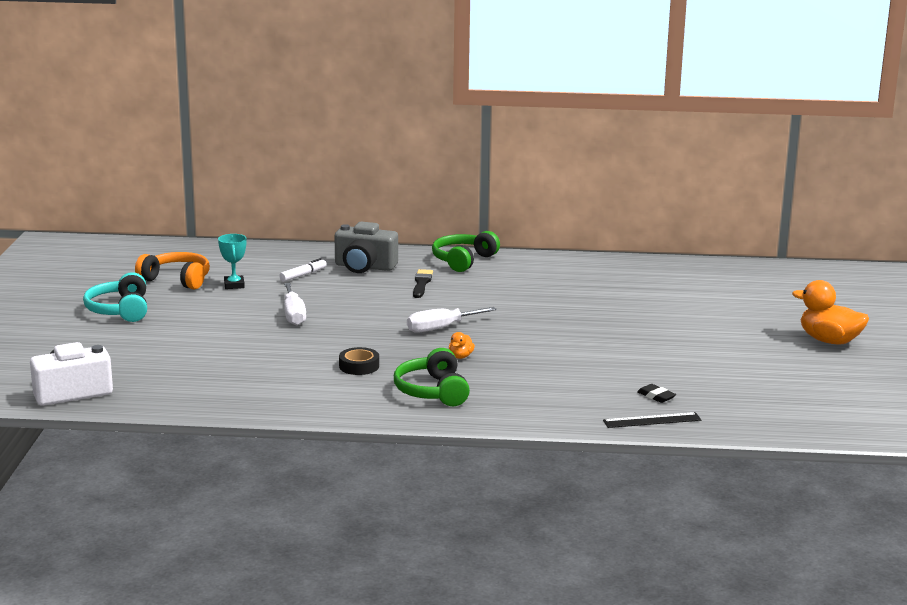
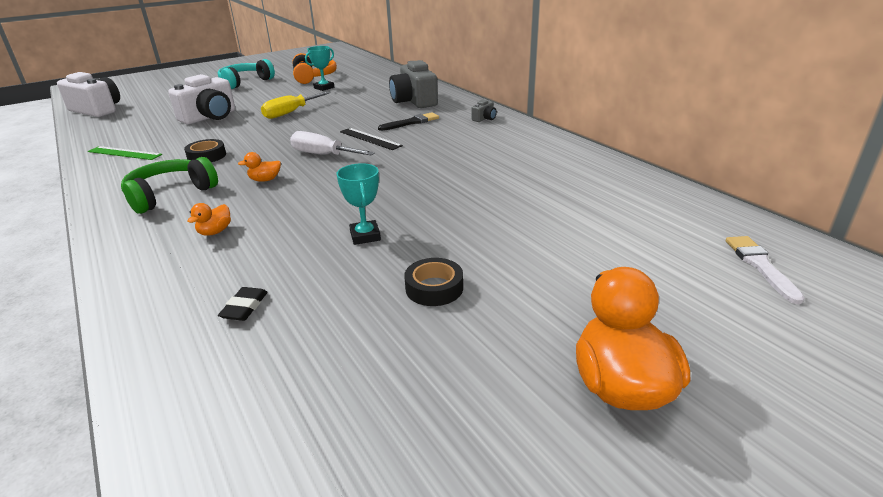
camera: 55 degrees right, 10 degrees up
white marker [279,258,327,282] -> none
white screwdriver [284,283,306,325] -> yellow screwdriver [261,92,330,119]
green headphones [432,231,500,272] -> grey camera [472,100,497,122]
black ruler [603,412,701,428] -> black ruler moved to [340,128,403,150]
none -> green ruler [88,146,162,160]
none -> white camera [168,74,235,124]
none -> orange duck [188,203,231,236]
none -> turquoise trophy [337,163,381,245]
none -> black tape [404,258,463,306]
none -> white brush [726,236,805,304]

